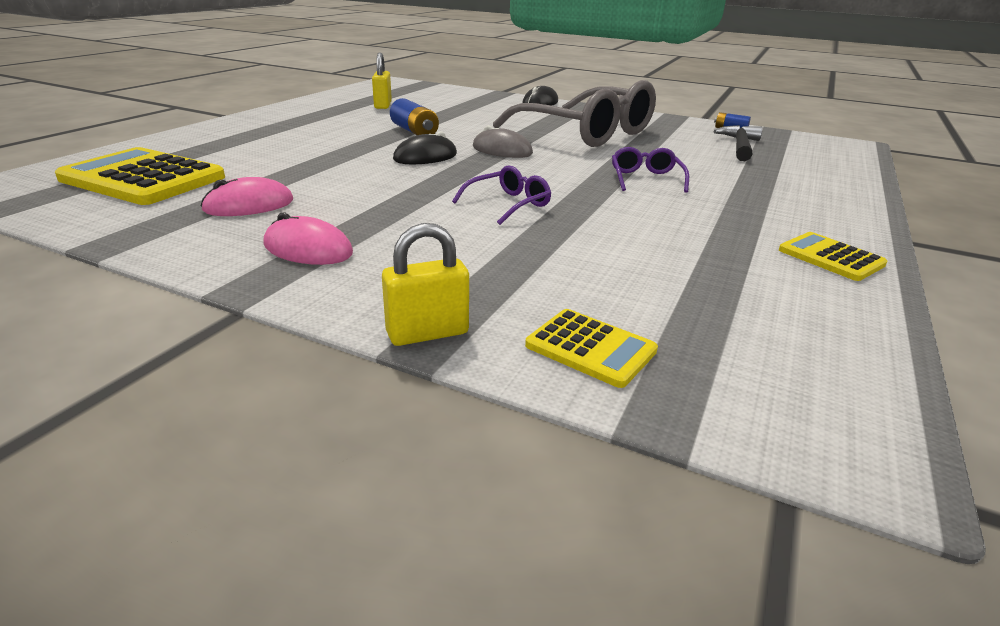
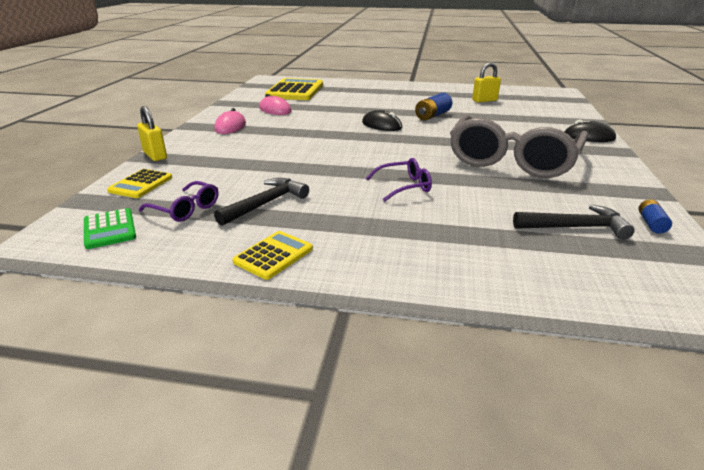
camera: 75 degrees right, 0 degrees up
purple glasses [452,165,551,225] -> purple glasses moved to [139,181,218,222]
grey mouse [473,125,533,158] -> none
none -> green calculator [84,208,136,249]
none -> black hammer [214,178,309,226]

